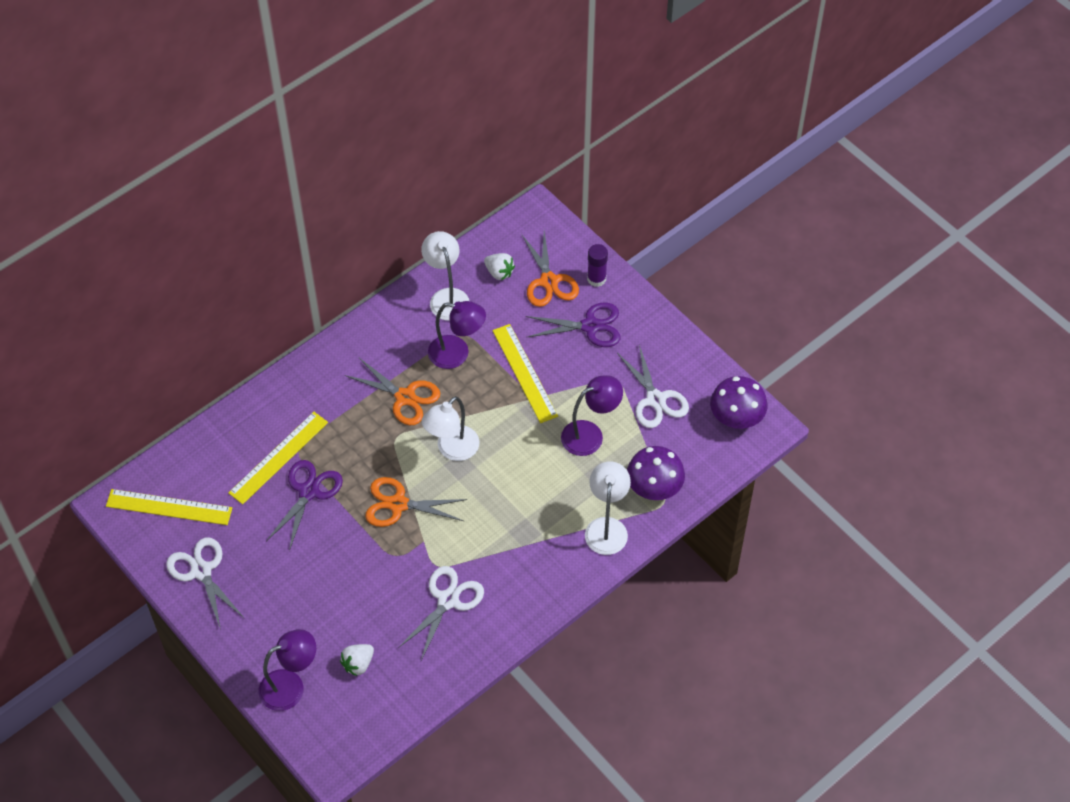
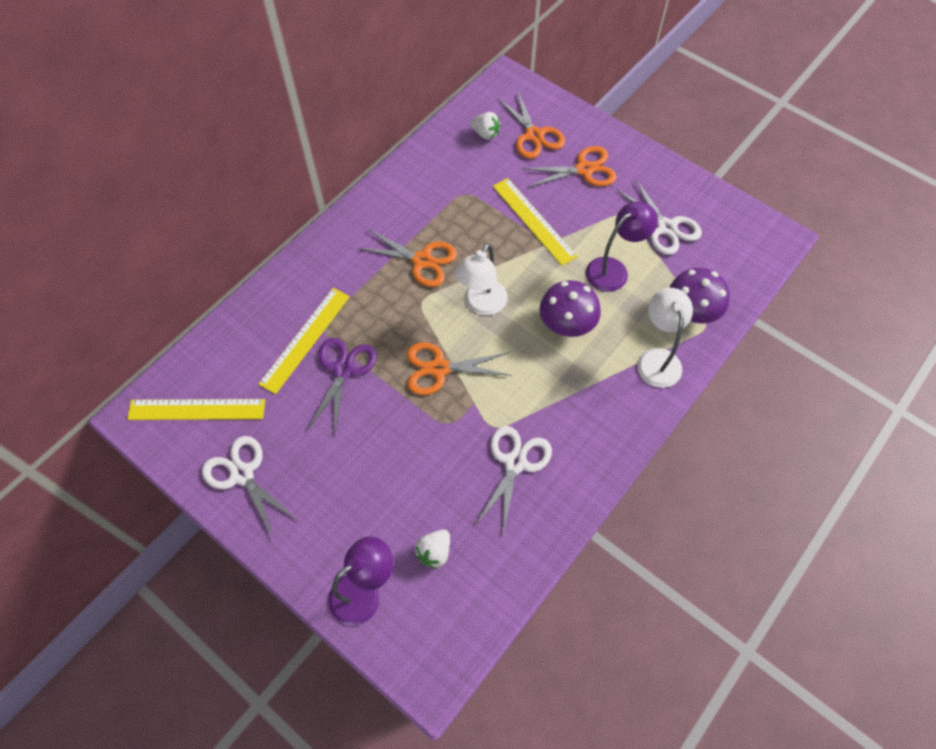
camera: 10 degrees left, 5 degrees up
white lamp [421,231,469,321] -> none
purple lamp [428,301,486,369] -> none
purple scissors [526,303,620,347] -> orange scissors [522,146,617,188]
purple glue stick [587,244,608,287] -> none
purple mushroom [710,376,768,429] -> purple mushroom moved to [540,280,601,337]

